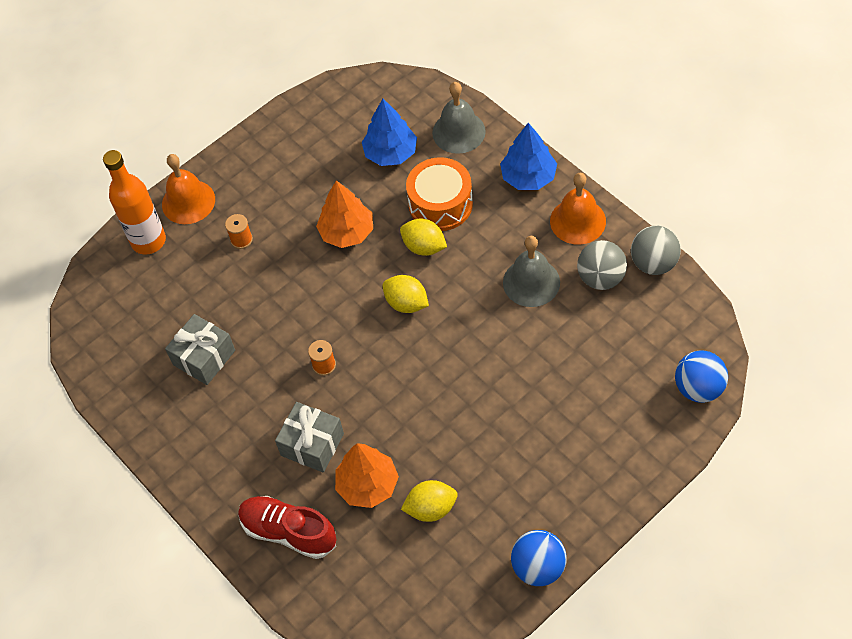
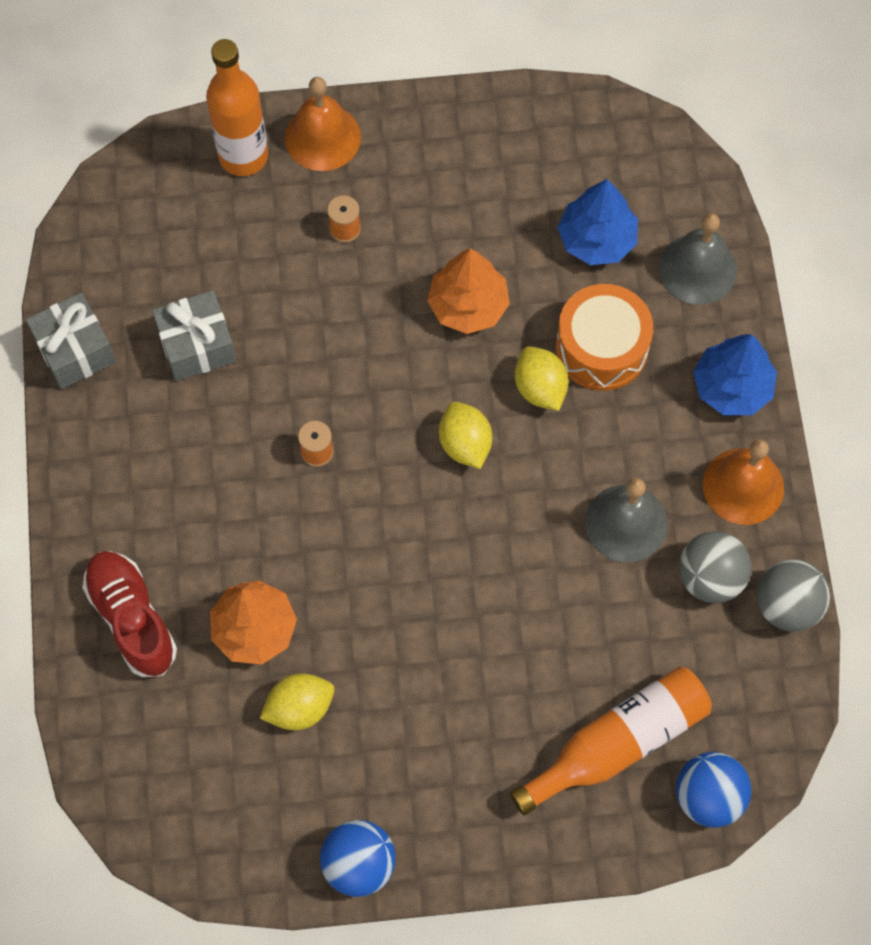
camera: 30 degrees right, 10 degrees up
grey gift [275,402,344,473] -> grey gift moved to [26,293,116,389]
yellow lemon [401,480,458,522] -> yellow lemon turned 45 degrees counterclockwise [260,673,334,730]
none -> orange bottle [510,667,712,816]

